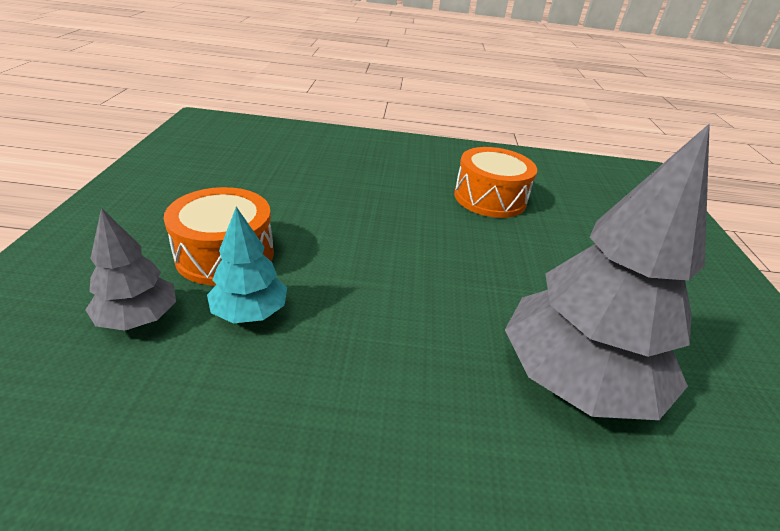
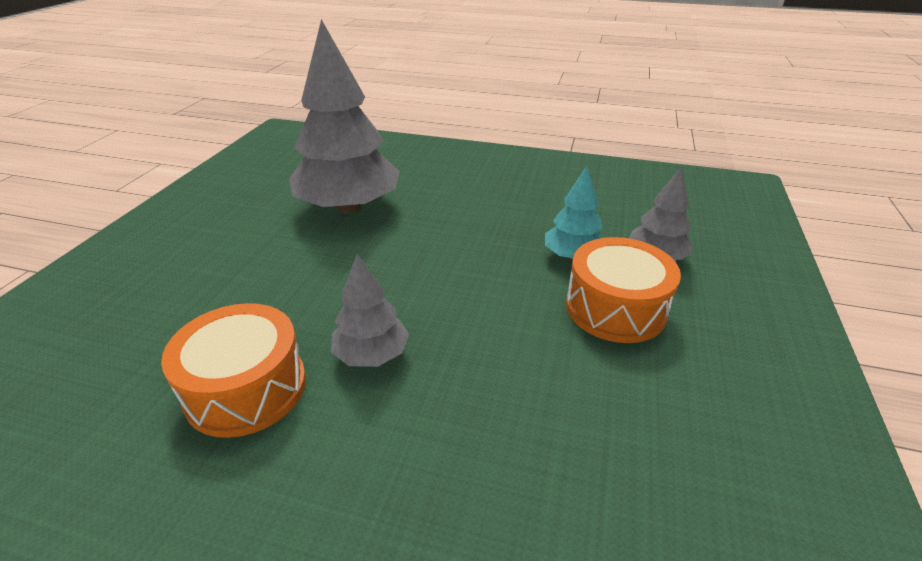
camera: 165 degrees left, 0 degrees up
none -> grey tree [331,254,409,367]

